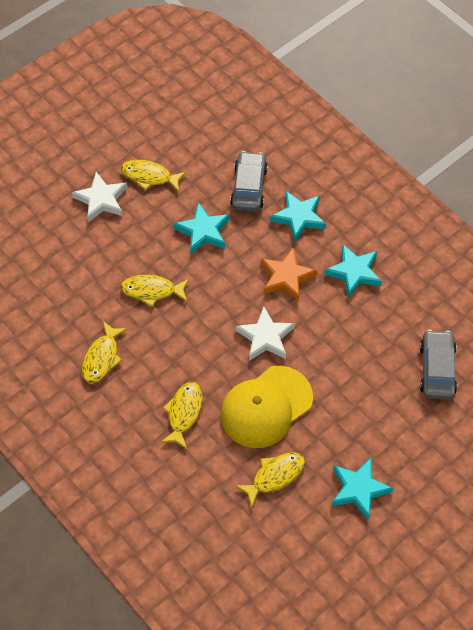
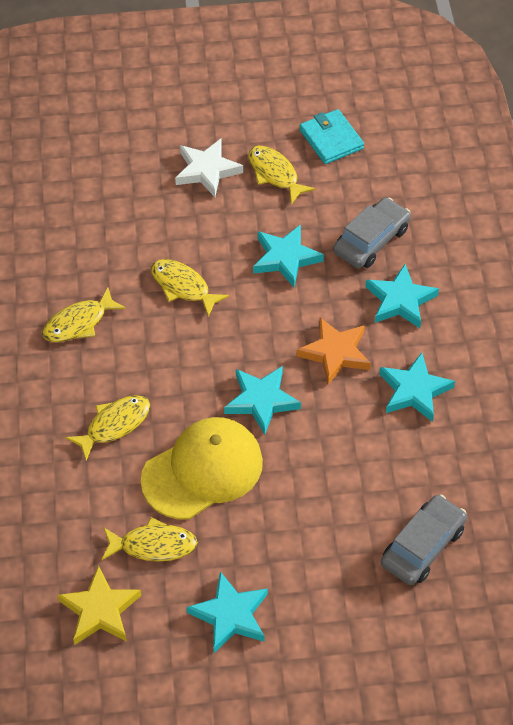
camera: 35 degrees right, 5 degrees down
yellow cap [221,366,313,448] -> yellow cap turned 150 degrees clockwise [141,417,263,520]
white star [236,307,295,361] -> turquoise star [224,366,301,435]
none -> yellow star [57,565,141,645]
none -> turquoise wallet [299,109,364,164]

